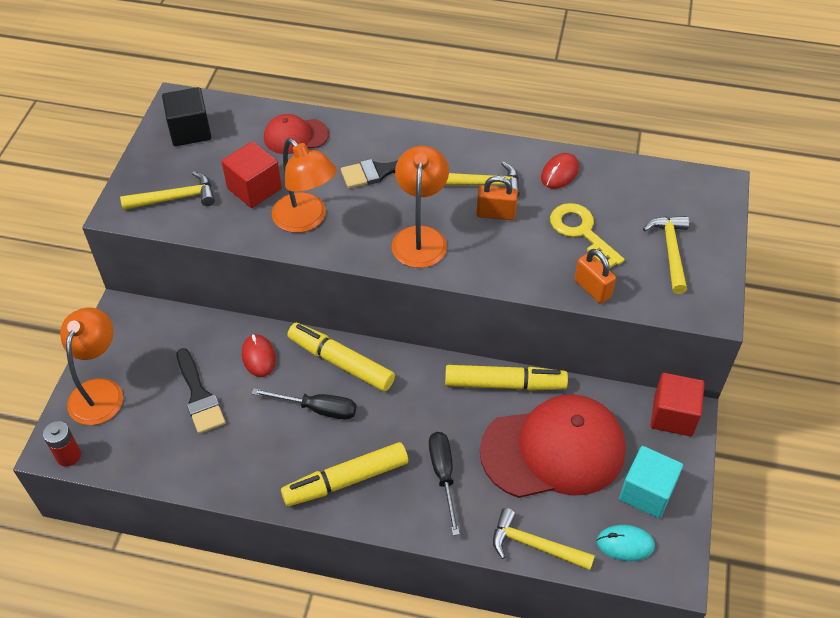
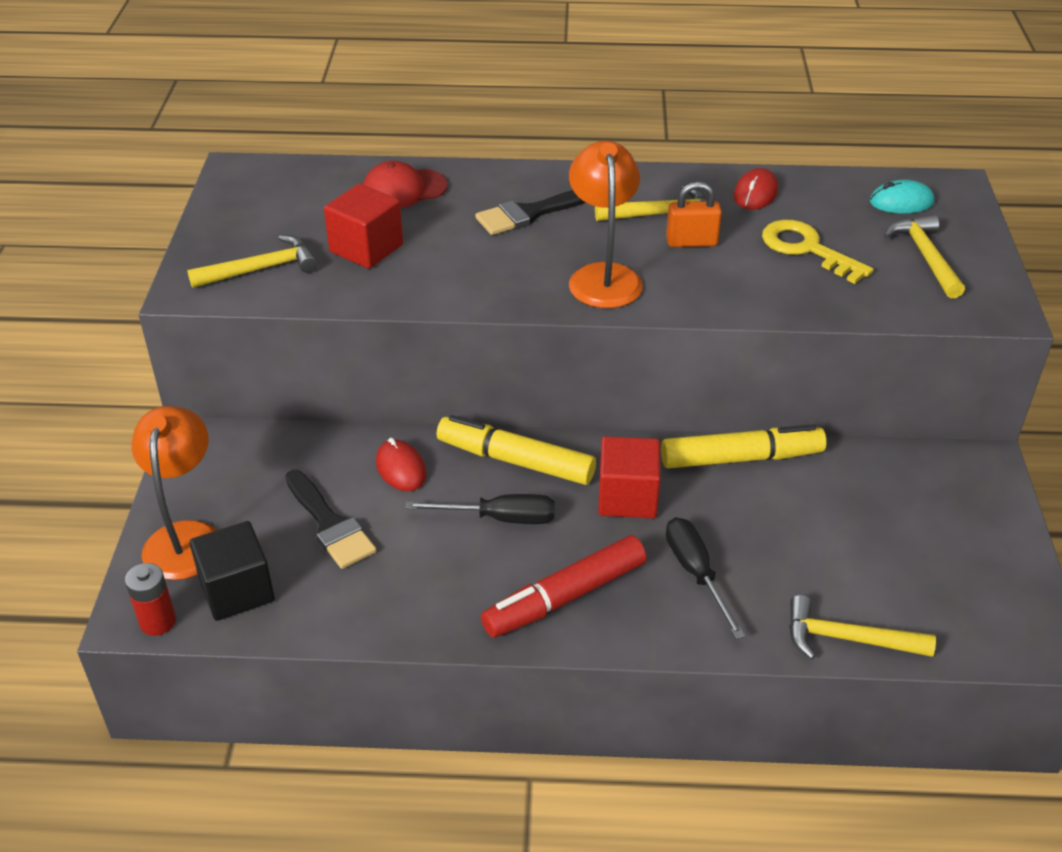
camera: 10 degrees left, 10 degrees down
black cube [162,87,212,146] -> black cube moved to [189,521,275,621]
orange lamp [272,138,337,233] -> none
yellow marker [281,442,408,506] -> red marker [481,535,647,638]
red cap [480,394,626,498] -> none
orange padlock [574,249,616,304] -> none
turquoise mouse [597,525,655,561] -> turquoise mouse moved to [870,180,935,213]
turquoise cube [619,446,683,518] -> none
red cube [651,373,705,436] -> red cube moved to [598,436,661,518]

